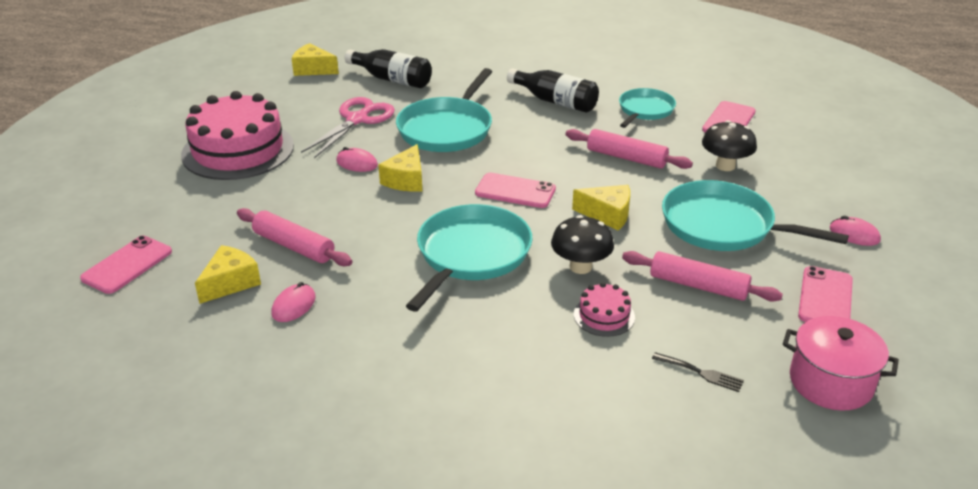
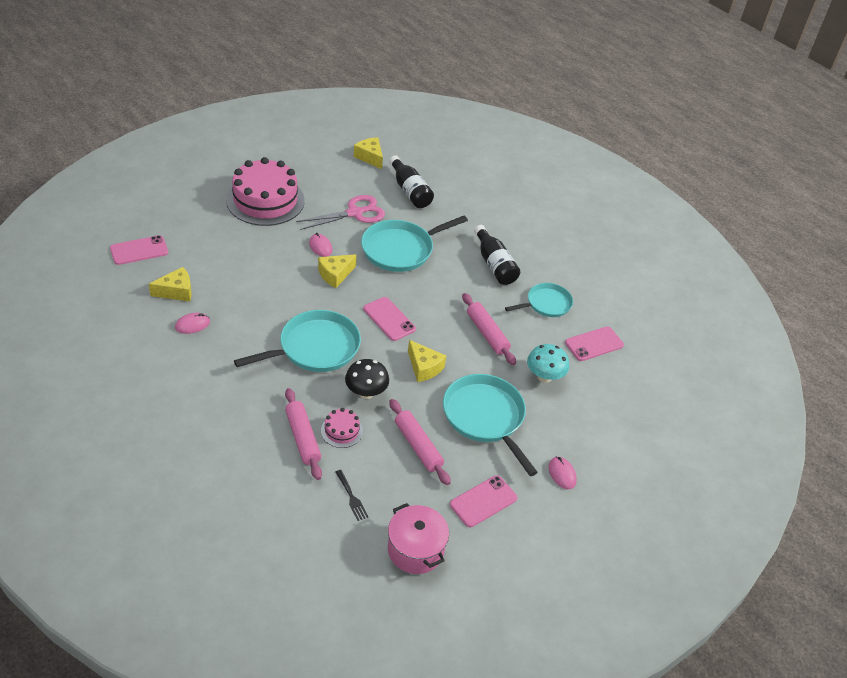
camera: 30 degrees right, 10 degrees up
pink rolling pin [237,208,352,266] -> pink rolling pin moved to [285,388,322,480]
black mushroom [702,120,757,171] -> turquoise mushroom [527,344,569,383]

